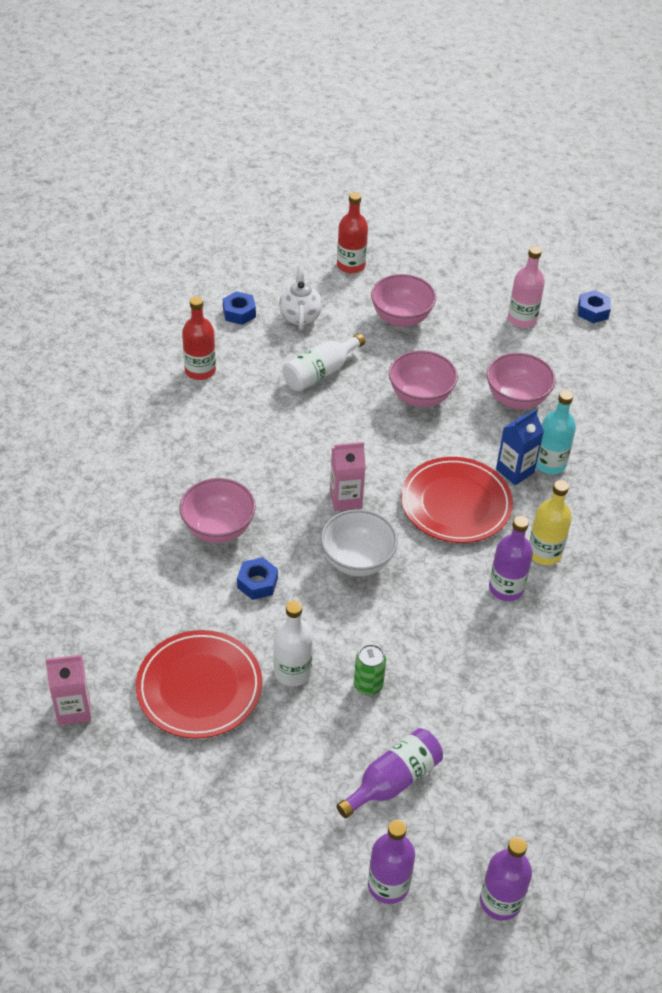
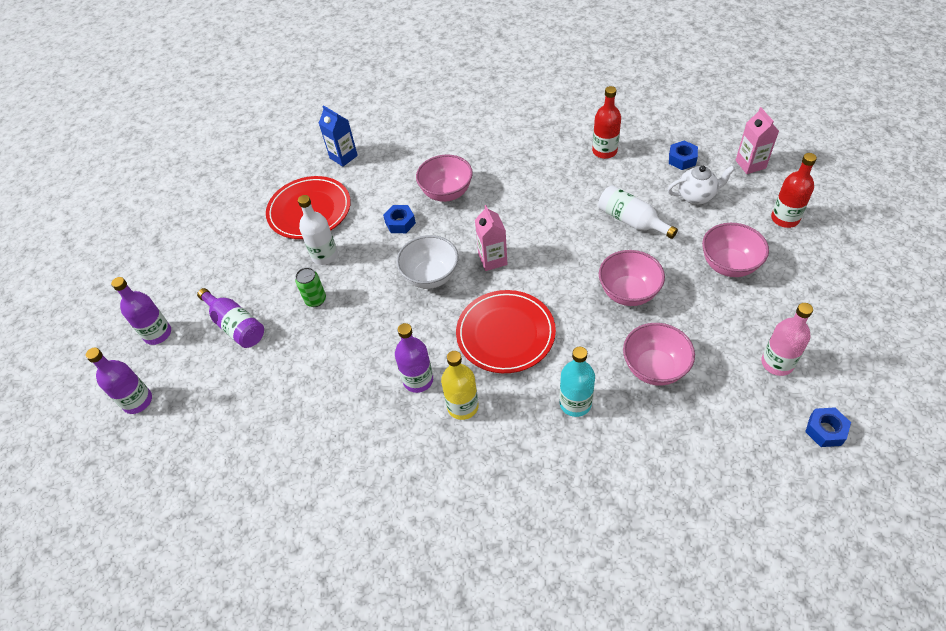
camera: 90 degrees right, 5 degrees up
pink carton [45,655,91,725] -> pink carton moved to [736,107,779,174]
blue carton [496,409,544,485] -> blue carton moved to [319,105,358,167]

